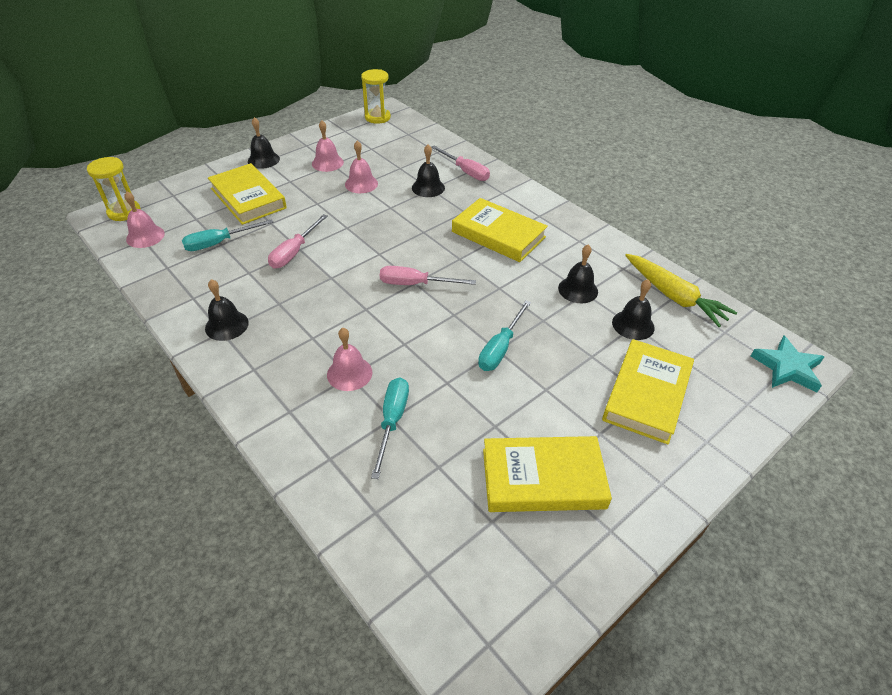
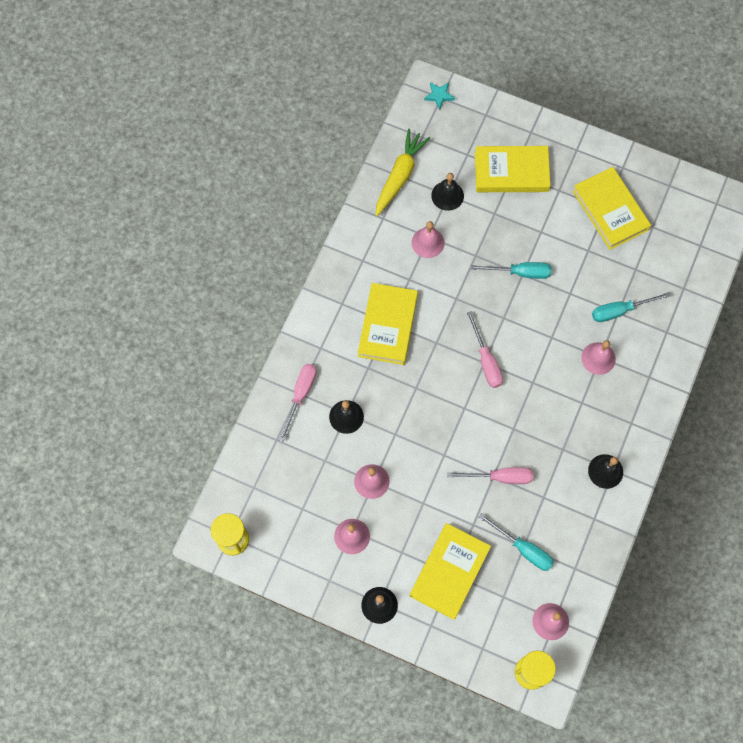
camera: 115 degrees left, 25 degrees up
black bell [558,245,598,303] -> pink bell [411,221,445,258]
turquoise star [751,336,825,393] -> turquoise star [424,82,455,110], size x0.63

